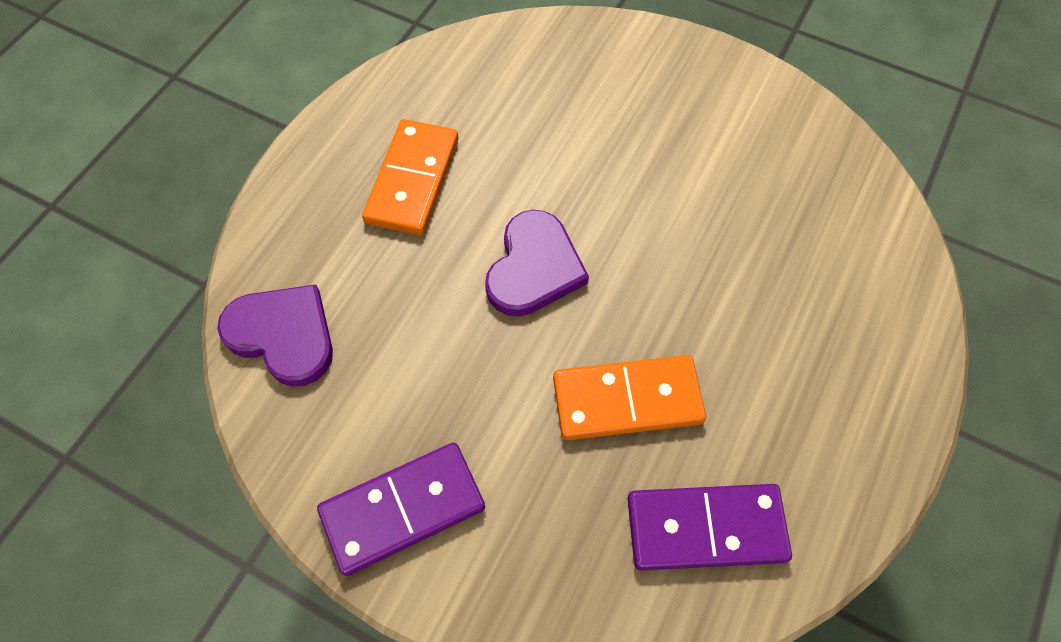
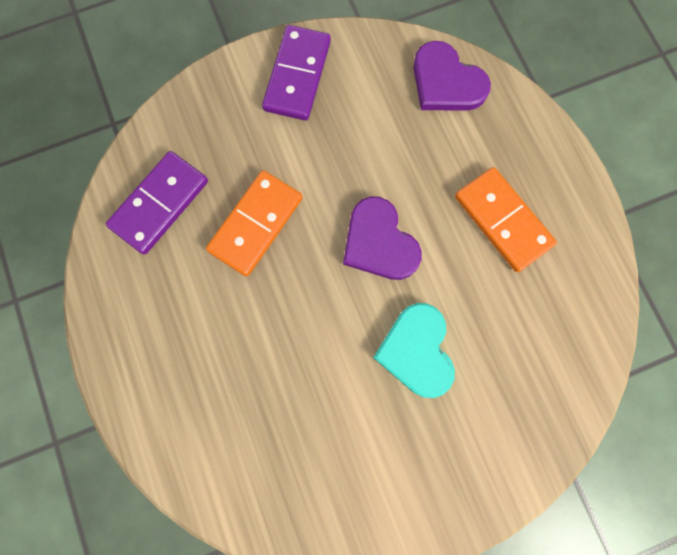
camera: 130 degrees right, 15 degrees up
purple heart [217,285,333,387] -> purple heart turned 60 degrees clockwise [413,41,491,111]
none -> turquoise heart [373,303,455,398]

